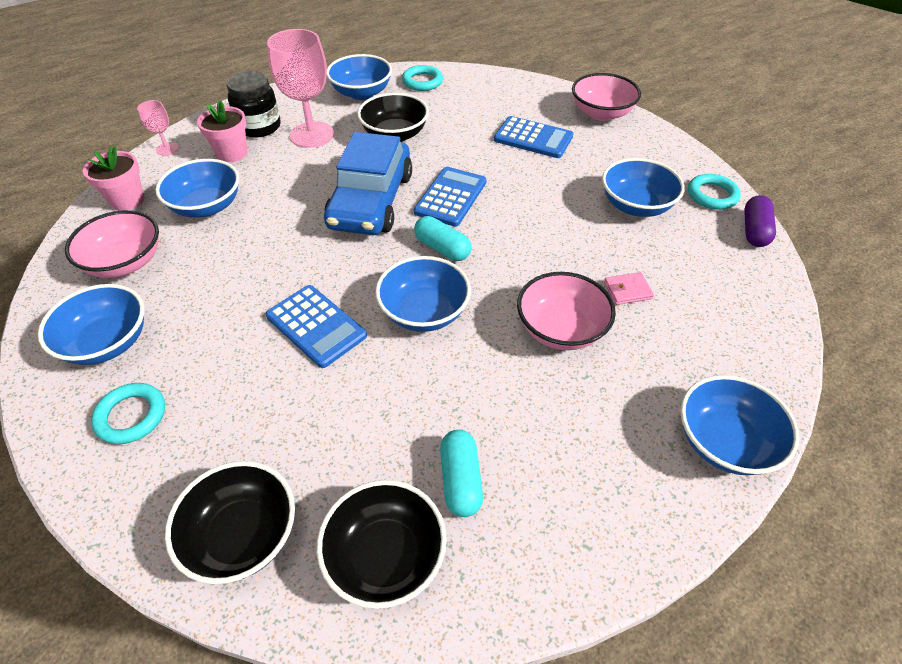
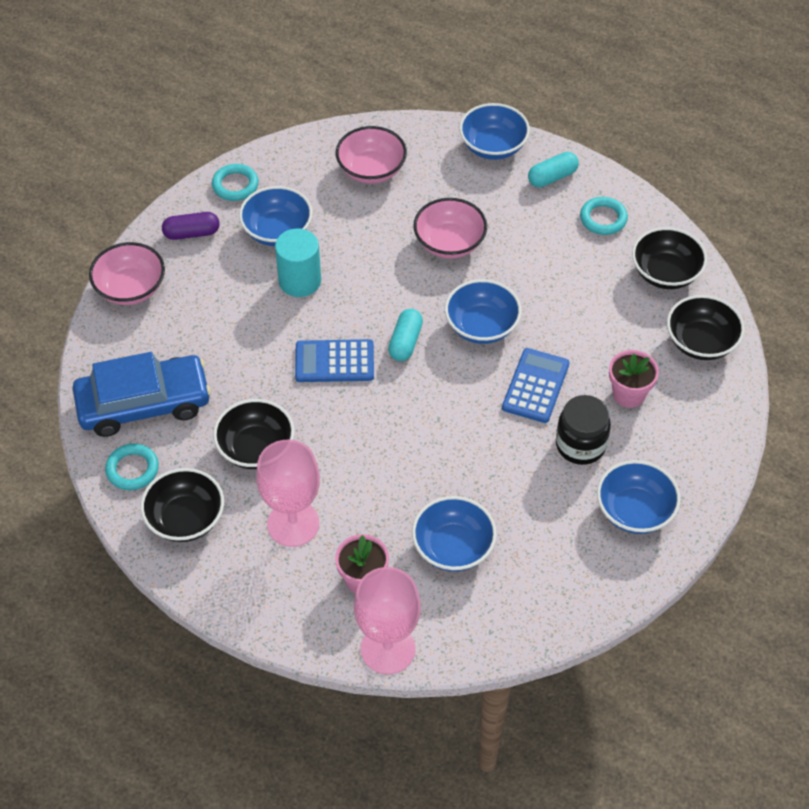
camera: 115 degrees left, 5 degrees up
pink bowl [65,210,159,278] -> pink bowl moved to [336,126,407,184]
pink flower pot [83,146,144,211] -> pink flower pot moved to [609,350,659,408]
turquoise ring [91,383,165,444] -> turquoise ring moved to [580,197,628,235]
pink goblet [137,100,178,155] -> pink goblet [354,567,421,674], size x2.08
black jar [227,71,281,138] -> black jar moved to [556,395,611,465]
blue car [324,132,412,235] -> blue car moved to [72,352,211,437]
blue bowl [327,54,392,100] -> black bowl [140,468,224,542]
turquoise capsule [440,430,483,517] -> turquoise capsule moved to [528,152,579,187]
blue calculator [494,116,573,158] -> none
pink wallet [604,272,654,305] -> none
purple capsule [744,195,776,247] -> purple capsule moved to [162,212,220,240]
none -> turquoise cylinder [275,228,321,297]

